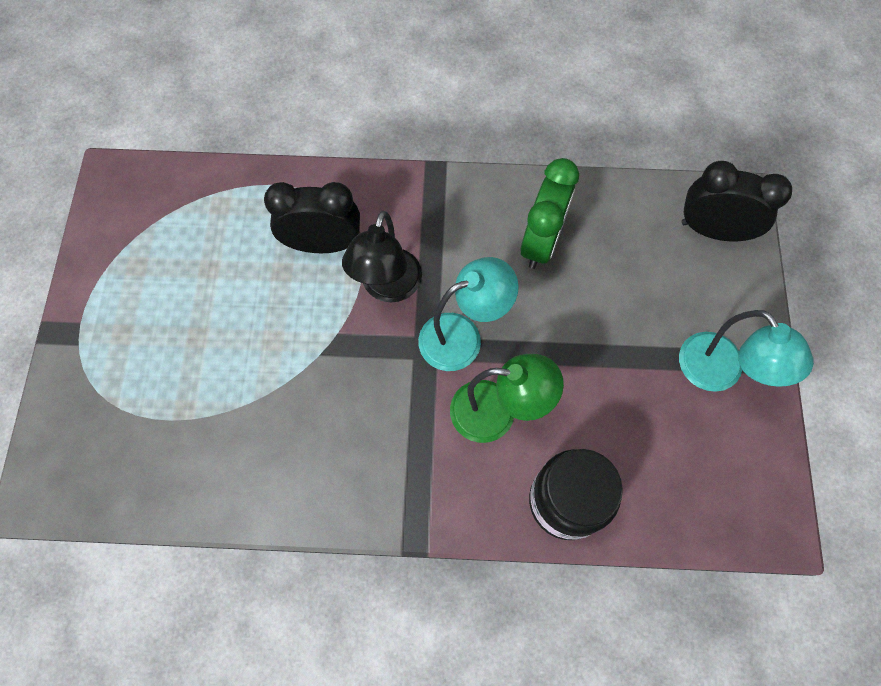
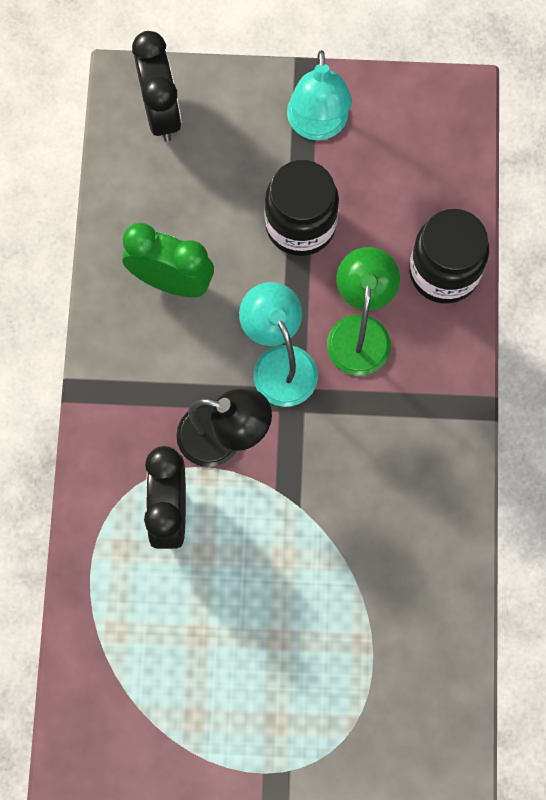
camera: 90 degrees left, 5 degrees up
turquoise lamp [679,310,814,392] -> turquoise lamp turned 120 degrees clockwise [287,50,352,140]
black clock [682,161,792,241] -> black clock turned 150 degrees clockwise [132,31,181,142]
none -> black jar [265,160,339,256]

